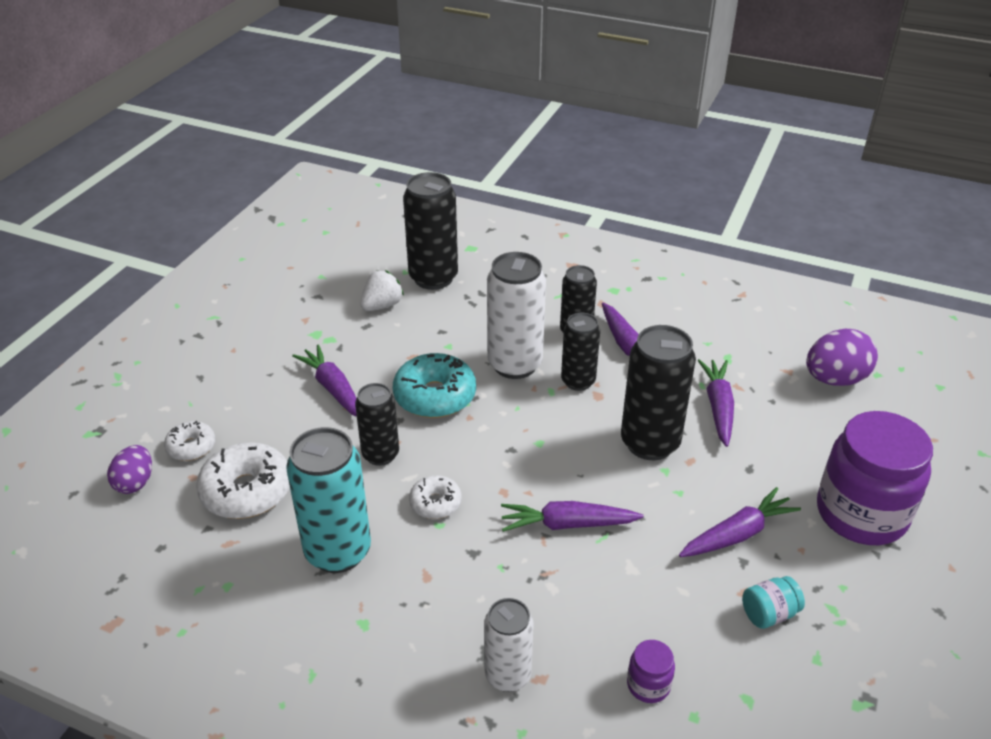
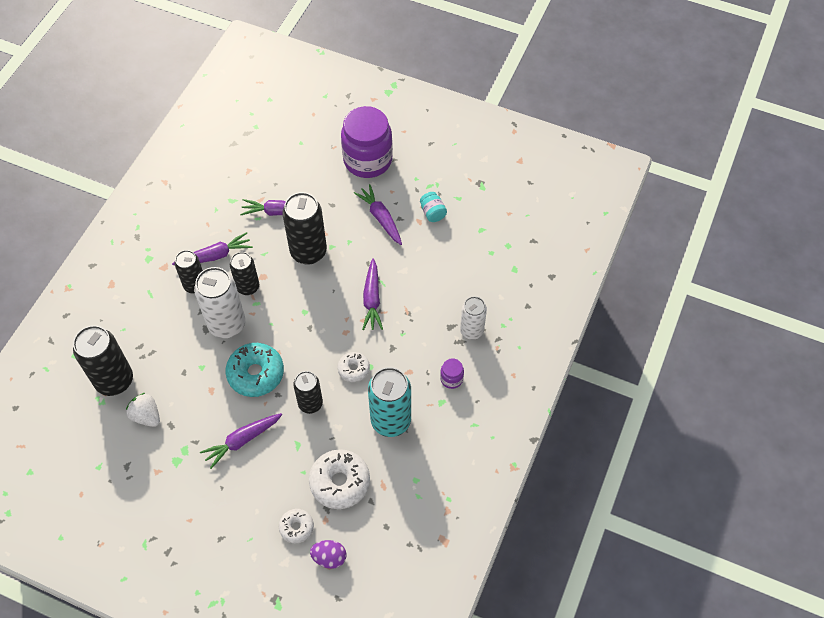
camera: 90 degrees left, 20 degrees up
purple jar [627,640,675,703] -> purple jar moved to [440,359,464,389]
purple egg [806,329,878,386] -> none

